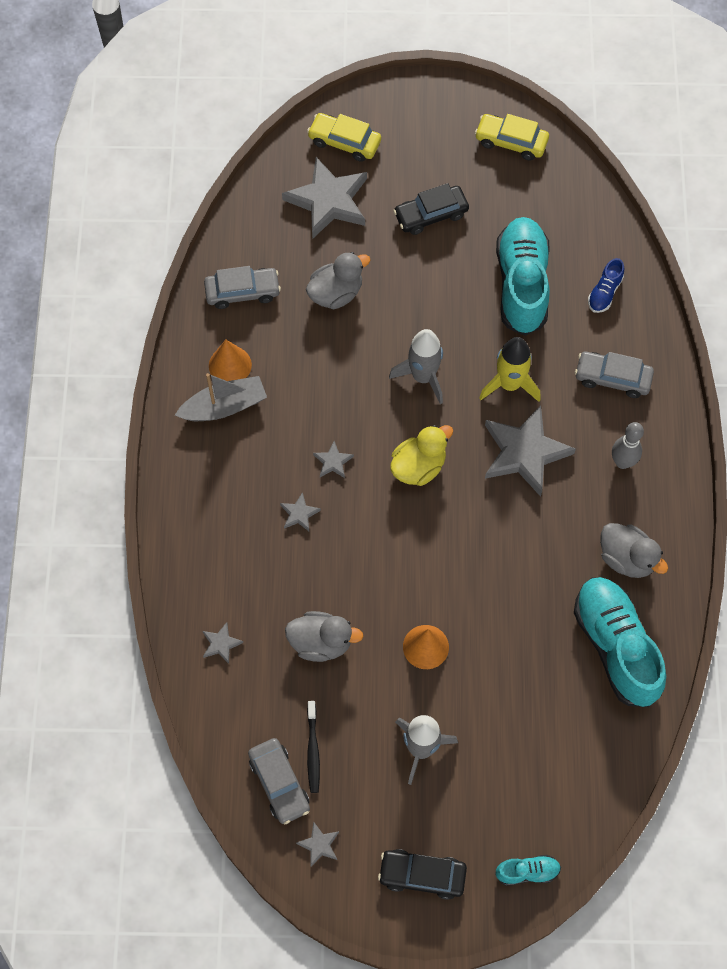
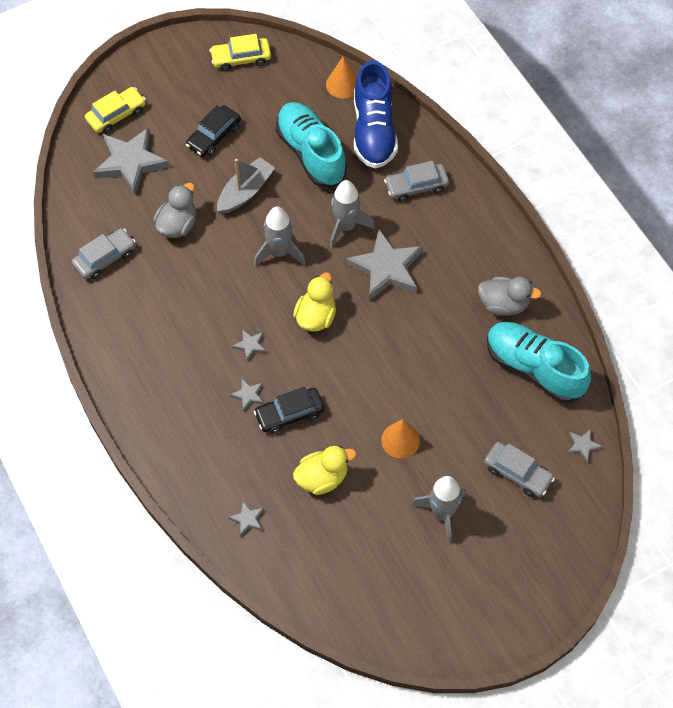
camera: 30 degrees left, 5 degrees down
grey boat [175,373,267,421] -> grey boat moved to [217,157,275,214]
orange cone [209,340,252,381] -> orange cone moved to [326,56,357,98]
grey car [248,738,310,824] -> grey car moved to [484,442,555,497]
grey duck [285,611,364,662] -> yellow duck [293,446,357,495]
grey star [296,822,339,866] -> grey star moved to [567,429,602,463]
yellow car [307,113,381,162] -> yellow car turned 150 degrees clockwise [85,87,146,134]
black toothbrush [307,701,320,793] -> none
black car [378,849,467,900] -> black car moved to [254,387,324,434]
yellow rocket [479,337,541,402] -> grey rocket [330,180,375,248]
turquoise shoe [496,855,561,886] -> none
blue shoe [588,258,624,313] -> blue shoe [354,60,398,169], size x2.25
grey bowling pin [612,422,644,469] -> none

